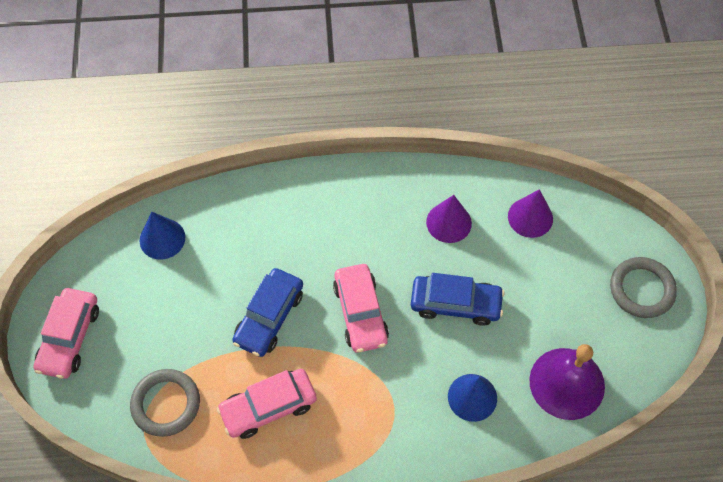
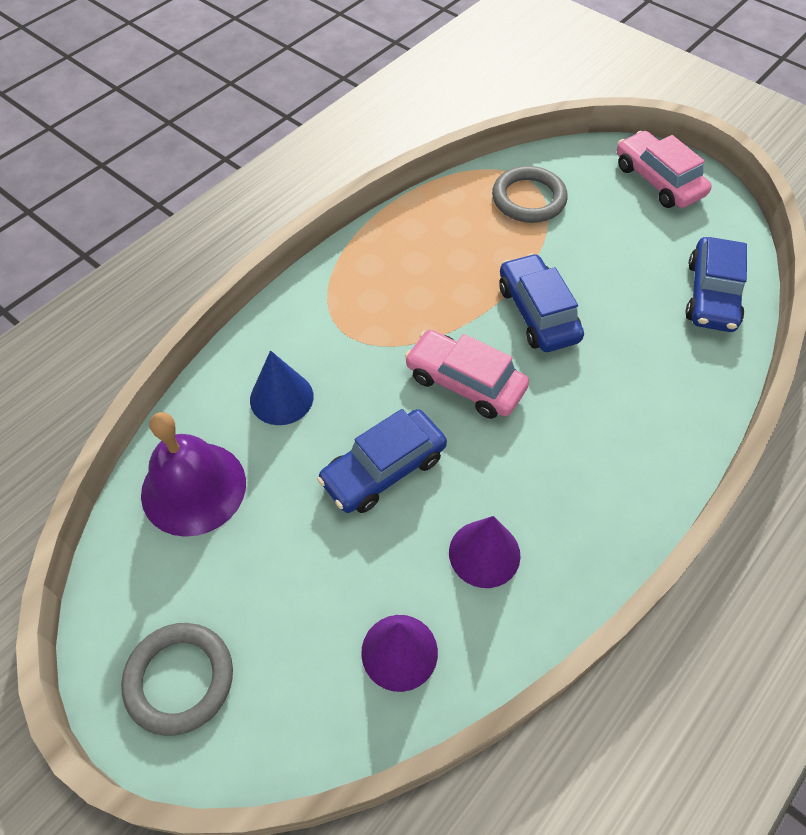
camera: 135 degrees right, 5 degrees down
blue cone [139,212,185,260] -> blue car [685,237,747,332]
pink car [217,369,317,439] -> none

